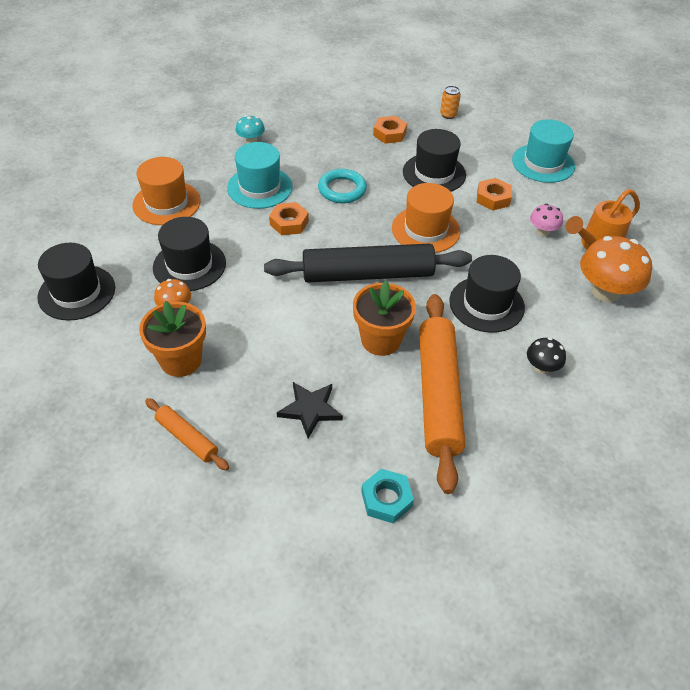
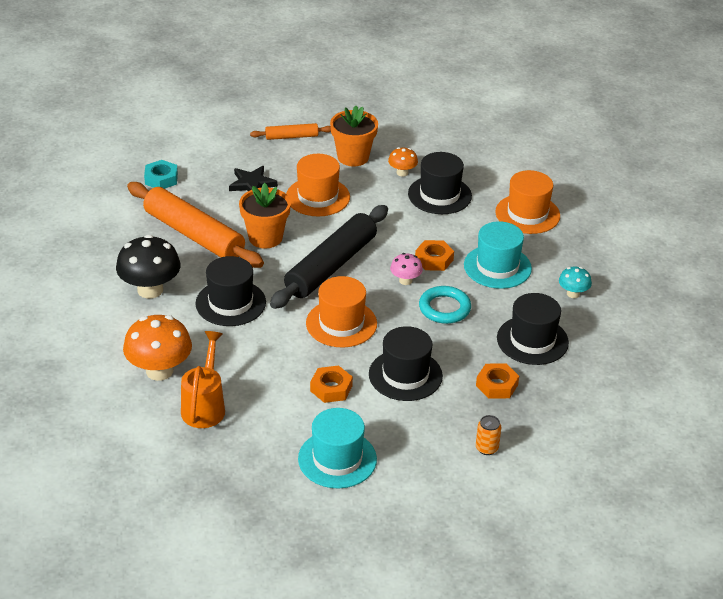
camera: 130 degrees right, 10 degrees down
black hat [37,243,115,321] -> black hat moved to [497,293,569,365]
black mushroom [527,337,566,374] -> black mushroom [116,235,181,298], size x1.92
pink mushroom [530,204,563,236] -> pink mushroom moved to [390,253,423,285]
none -> orange hat [286,154,350,216]

